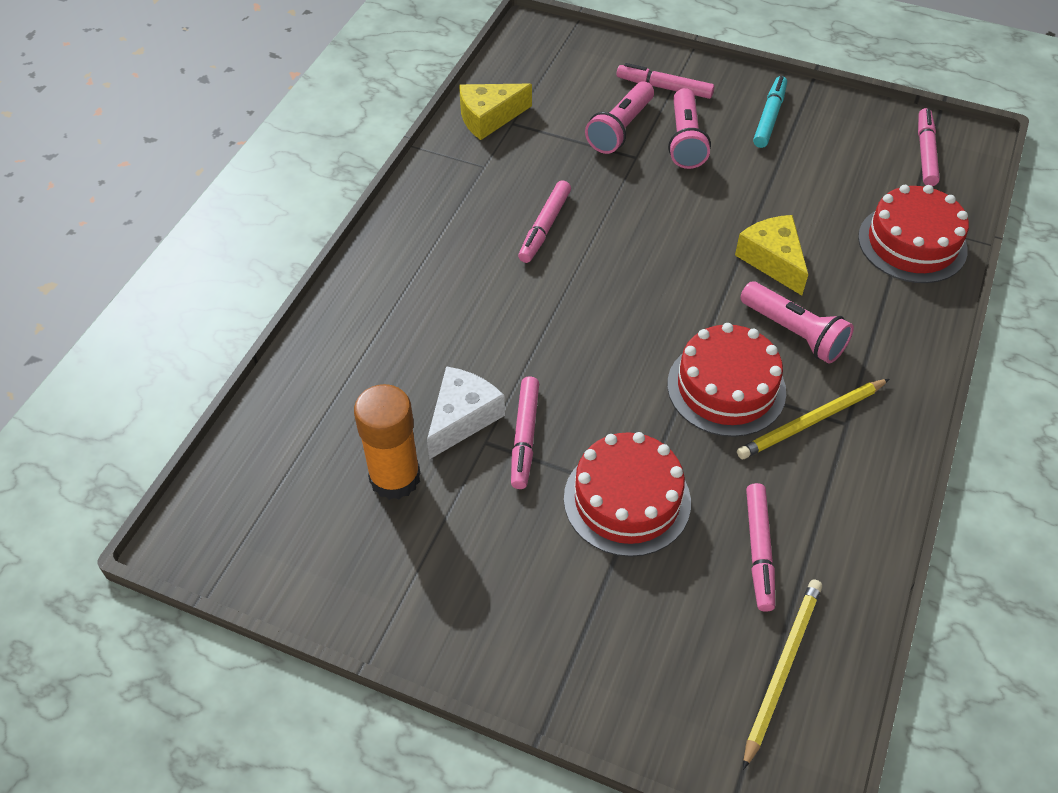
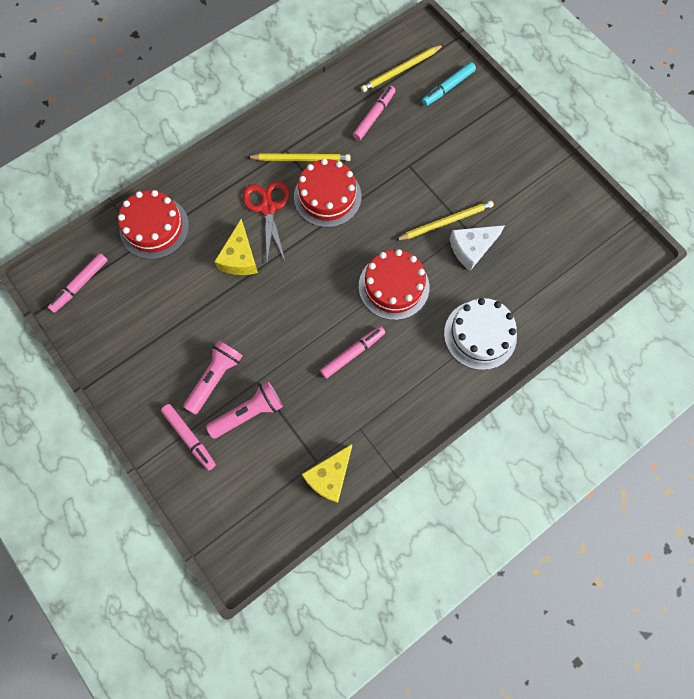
camera: 150 degrees left, 20 degrees up
orange glue stick [354,384,420,500] -> none
yellow cheese [459,84,532,140] -> yellow cheese turned 120 degrees clockwise [301,444,352,503]
pink marker [511,376,539,489] -> yellow pencil [396,201,494,240]
red cake [564,432,691,557] -> red cake moved to [359,249,429,320]
pink flashlight [740,282,854,364] -> red scissors [243,181,290,262]
turquoise marker [753,76,787,148] -> turquoise marker moved to [422,62,476,106]
none -> white cake [444,298,517,370]

